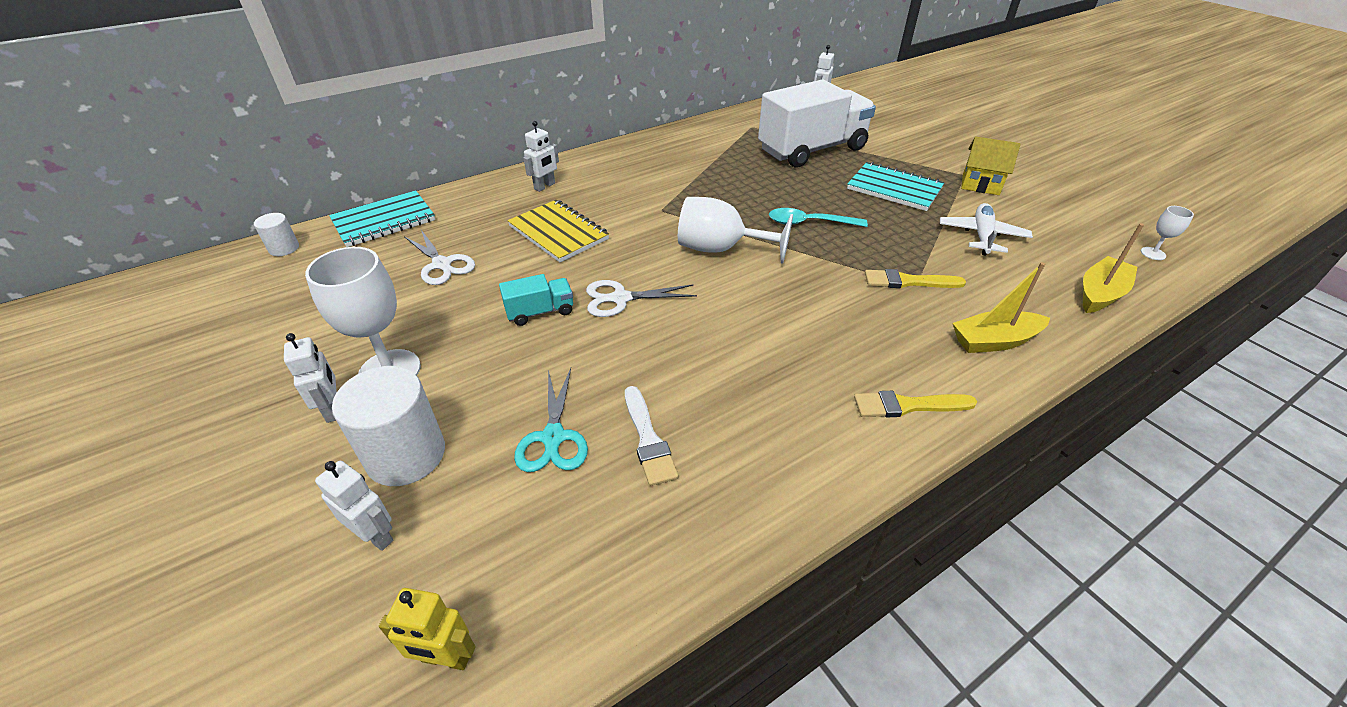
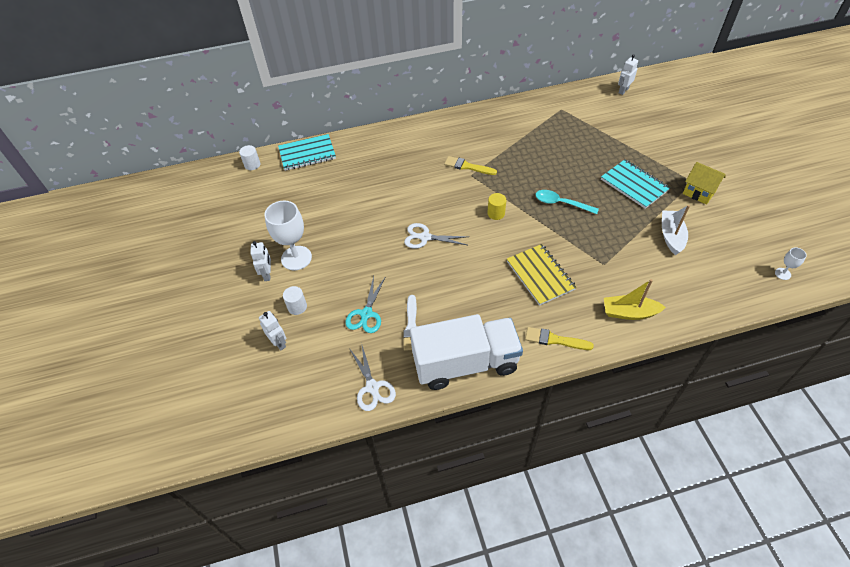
camera: 20 degrees right, 10 degrees up
white cylinder [332,366,445,486] -> white cylinder [283,286,307,315], size x0.52
yellow robot [379,588,475,670] -> none
white scissors [404,230,475,285] -> white scissors moved to [349,346,396,411]
turquoise truck [499,274,573,326] -> none
yellow notebook [507,200,609,262] -> yellow notebook moved to [507,244,577,306]
white robot [524,121,559,192] -> none
white goblet [678,197,793,264] -> yellow cylinder [487,193,506,220]
white truck [758,80,876,167] -> white truck moved to [410,314,523,390]
yellow brush [865,269,966,288] -> yellow brush moved to [444,156,497,175]
white plane [940,203,1033,255] -> white boat [662,205,690,255]
yellow boat [1083,223,1144,313] -> none

